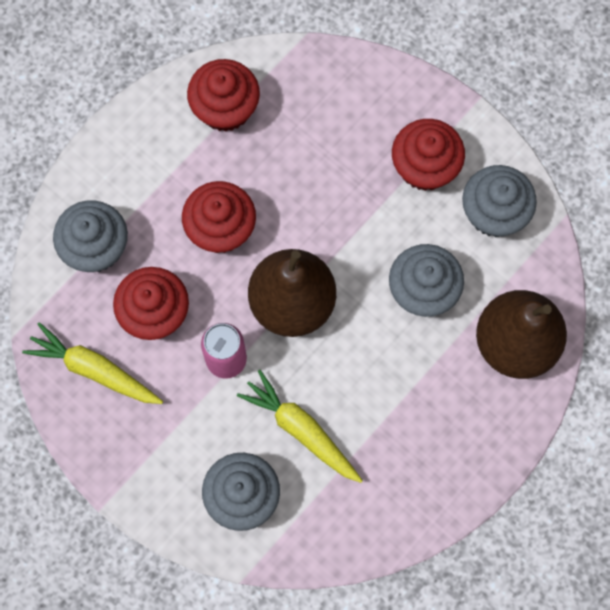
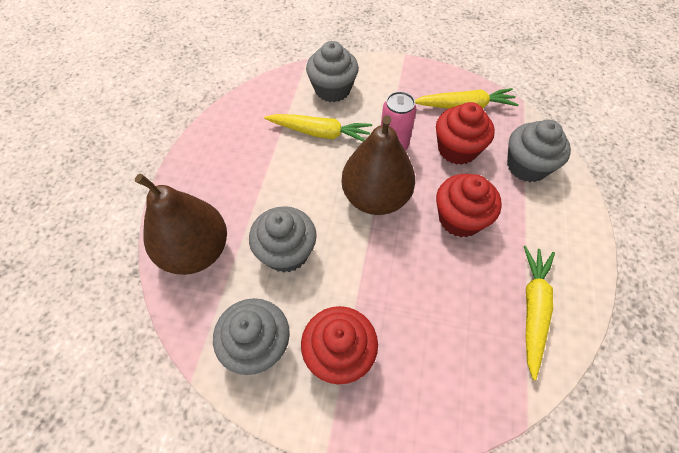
camera: 150 degrees right, 15 degrees down
red cupcake [187,59,260,132] -> yellow carrot [524,246,555,380]

